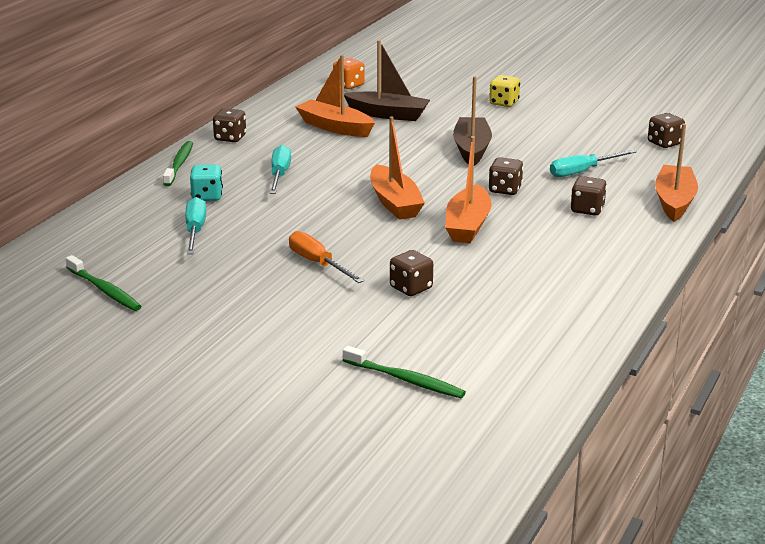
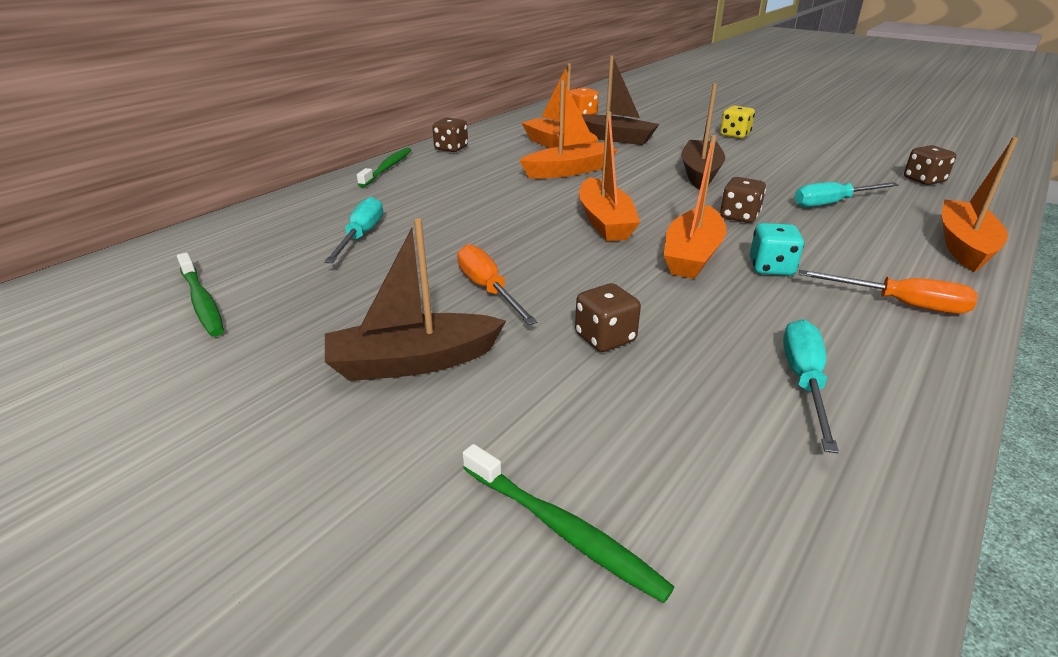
camera: 10 degrees right, 5 degrees up
turquoise dice [190,165,223,201] -> turquoise dice moved to [750,223,804,276]
turquoise screwdriver [270,145,291,194] -> turquoise screwdriver moved to [783,319,839,453]
brown dice [570,176,607,215] -> none
none -> brown boat [325,218,506,381]
none -> orange boat [519,80,617,179]
none -> orange screwdriver [799,270,978,314]

